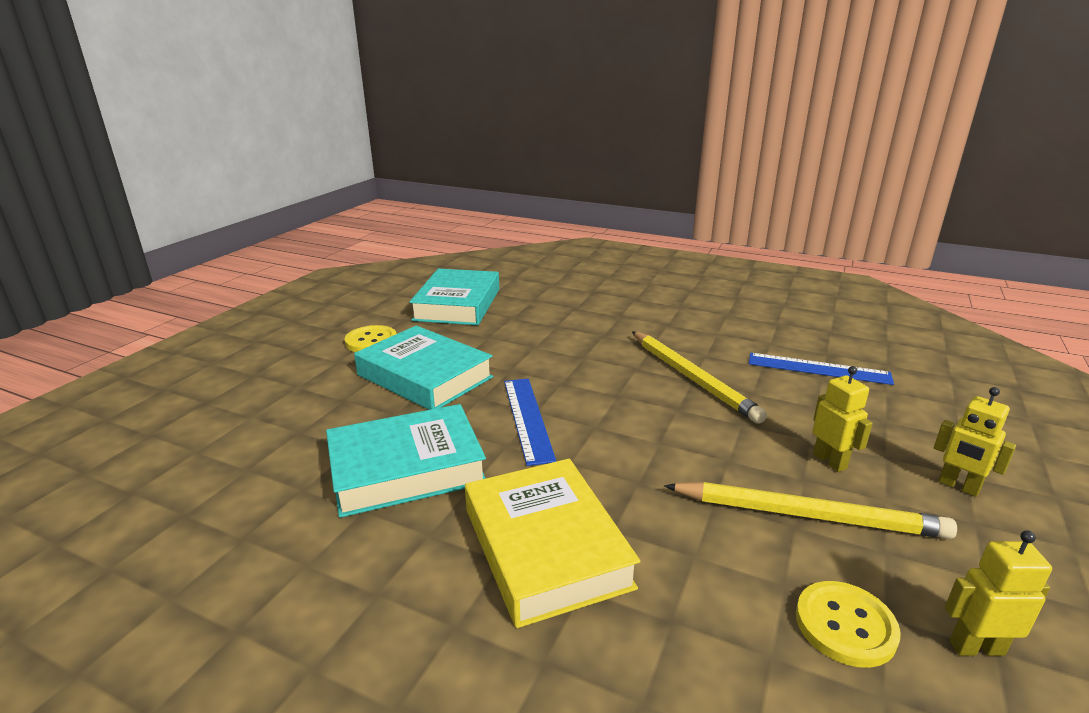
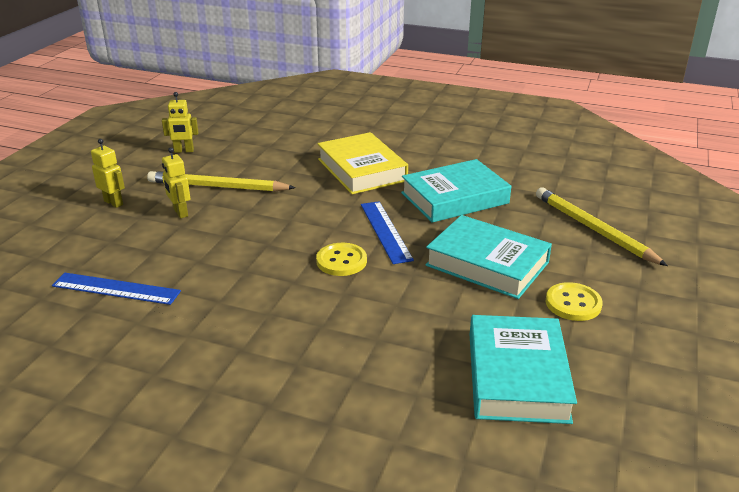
camera: 175 degrees right, 5 degrees up
yellow pencil [632,331,767,424] -> yellow pencil moved to [536,188,668,266]
yellow button [796,581,901,668] -> yellow button moved to [316,243,367,276]

